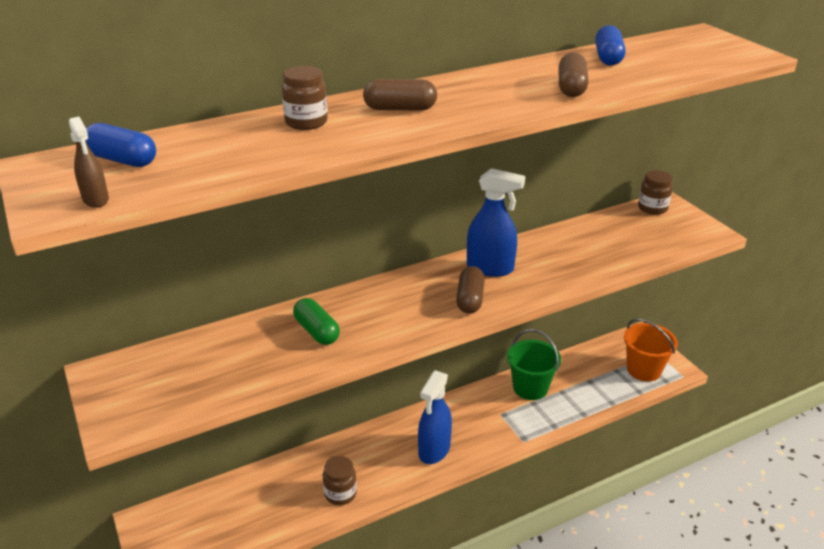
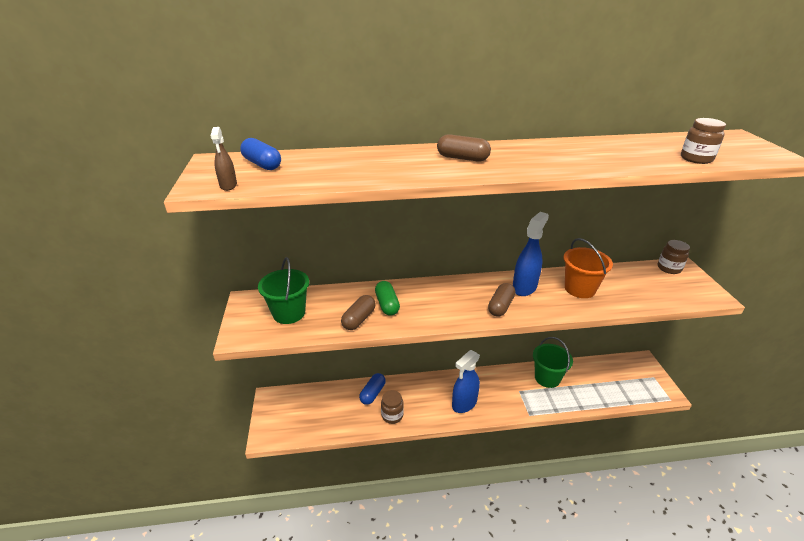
camera: 20 degrees right, 0 degrees up
brown jar [282,66,328,130] -> brown jar moved to [681,118,726,164]
blue spray bottle [467,168,525,277] -> blue spray bottle turned 90 degrees counterclockwise [513,212,549,296]
brown capsule [559,52,589,97] -> brown capsule moved to [341,295,376,330]
blue capsule [595,25,626,66] -> blue capsule moved to [359,373,386,405]
orange bucket [624,318,678,382] -> orange bucket moved to [563,238,613,298]
none -> green bucket [258,257,309,324]

